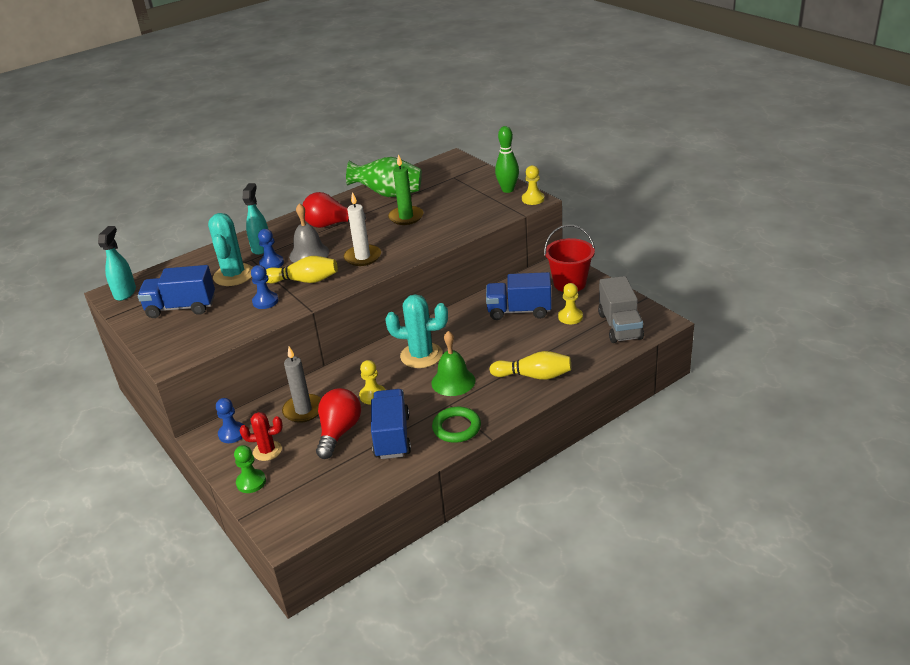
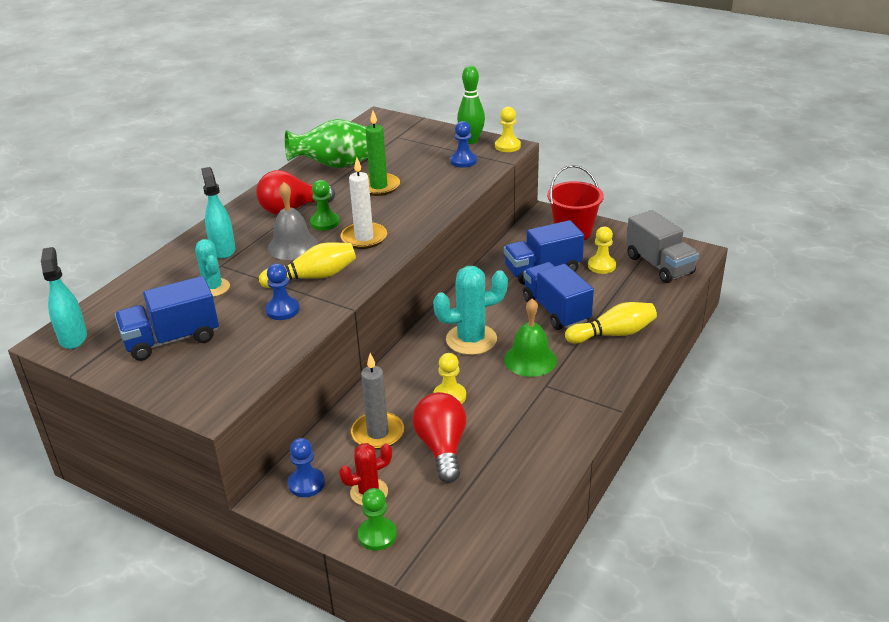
camera: 25 degrees left, 0 degrees up
turquoise cactus [208,213,253,286] -> turquoise cactus [195,239,230,297], size x0.62
blue pawn [258,229,284,269] -> blue pawn moved to [450,121,477,168]
blue truck [371,389,411,459] -> blue truck moved to [523,262,594,330]
green ring [432,407,481,443] -> none
none -> green pawn [310,180,340,231]

